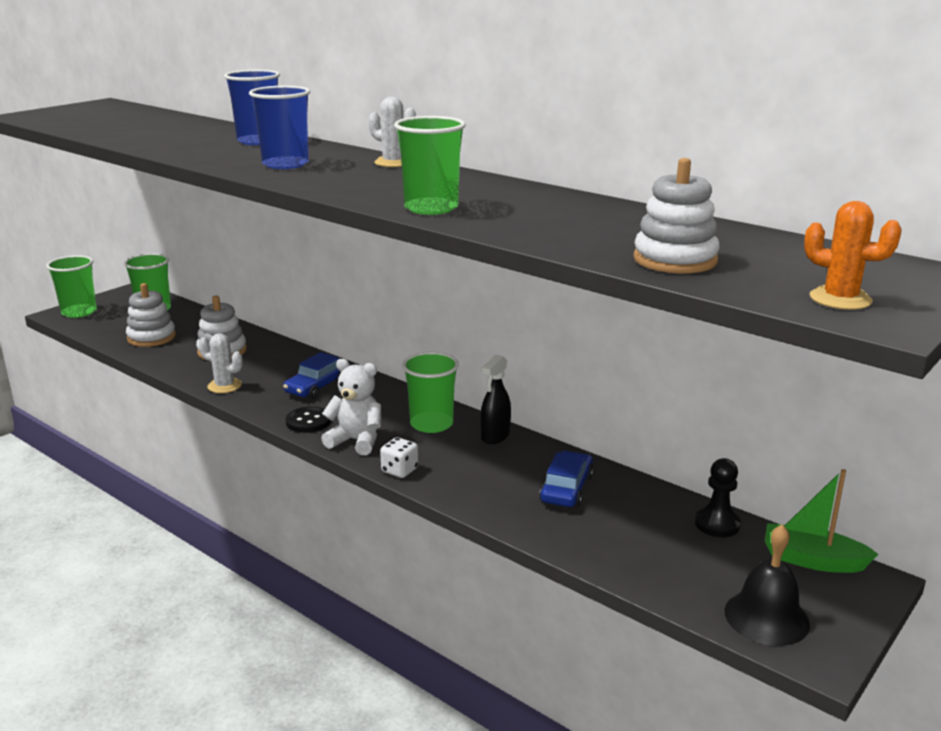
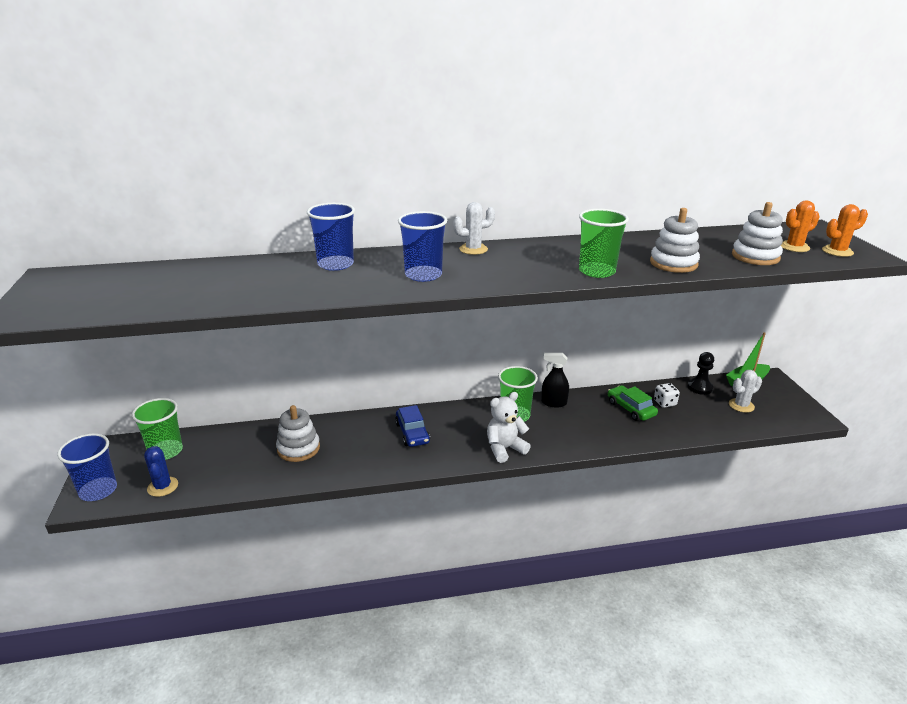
camera: 50 degrees left, 5 degrees up
green cup [46,255,97,318] -> blue cup [57,433,117,501]
white stacking toy [126,283,176,347] -> white stacking toy moved to [650,208,700,273]
white cactus [199,334,243,393] -> white cactus moved to [729,370,762,413]
black button [286,406,331,433] -> none
white dice [380,437,418,478] -> white dice moved to [654,383,680,408]
black spray bottle [480,355,511,444] -> black spray bottle turned 120 degrees clockwise [541,353,569,408]
blue car [539,451,594,507] -> green car [608,385,658,421]
black bell [725,524,810,646] -> none
none -> blue cactus [144,446,178,497]
none -> orange cactus [781,200,820,252]

